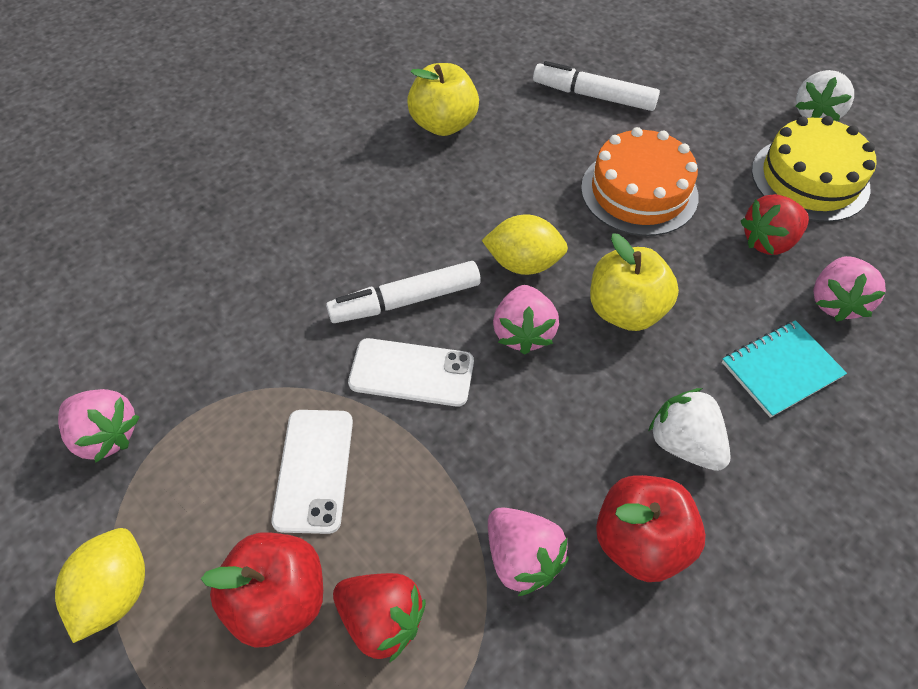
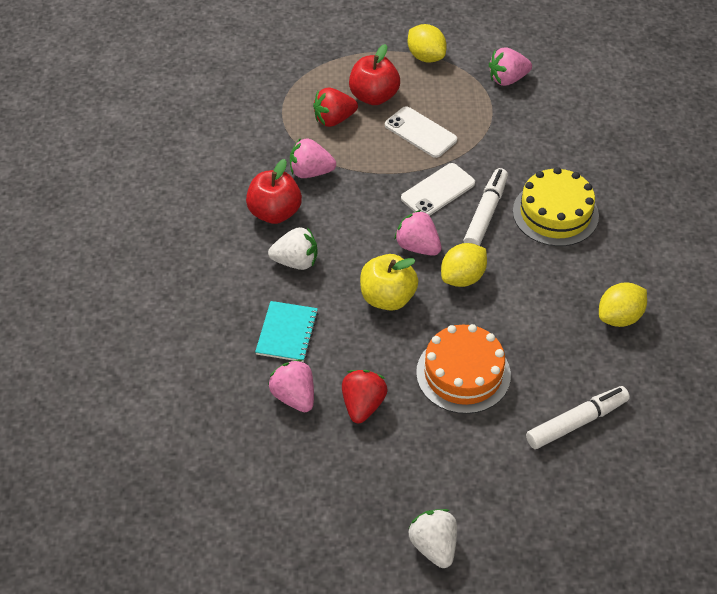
camera: 130 degrees right, 5 degrees down
yellow apple [407,63,479,136] -> yellow lemon [599,282,647,327]
yellow cake [752,116,876,222] -> yellow cake moved to [513,167,599,246]

